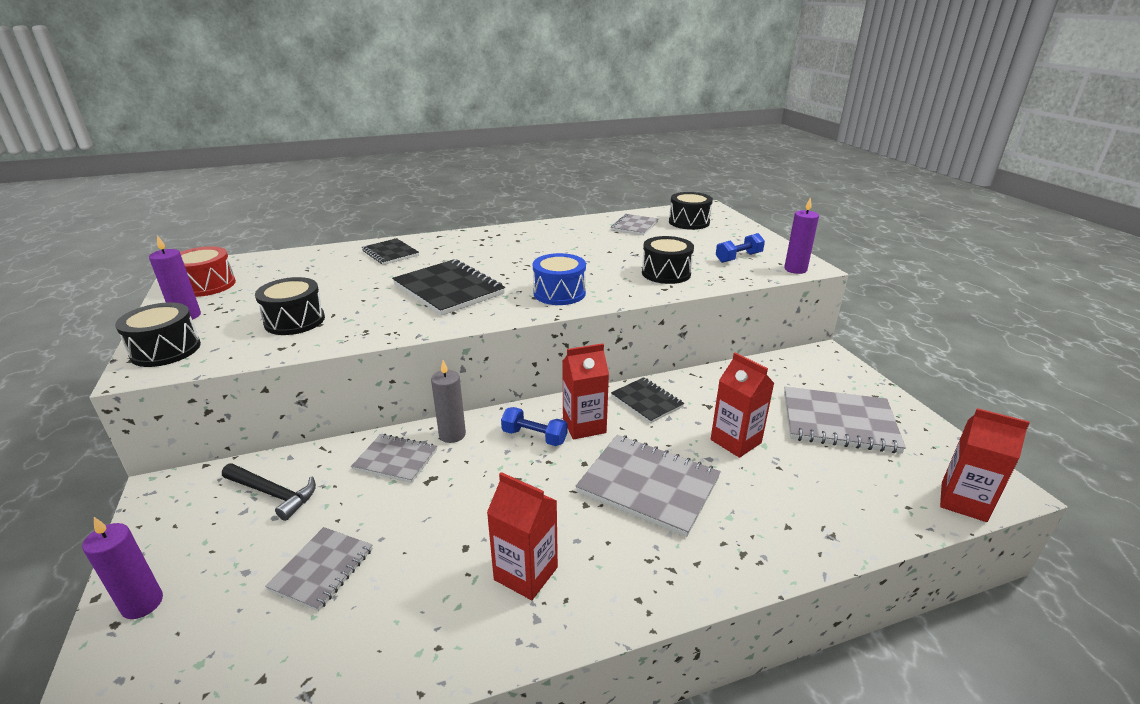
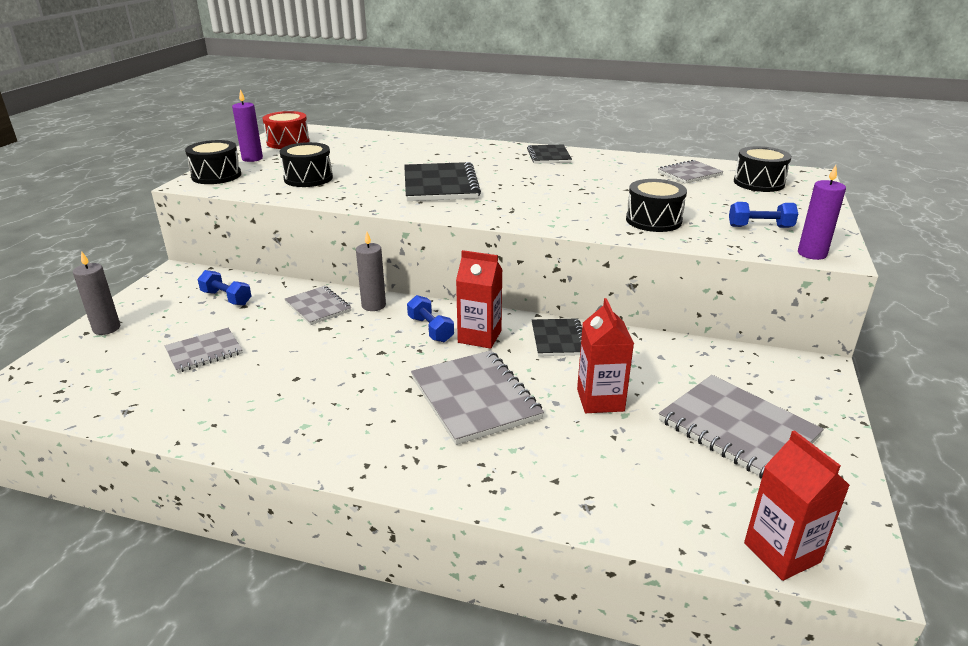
camera: 35 degrees right, 0 degrees up
purple candle [82,517,163,619] -> grey candle [73,251,120,335]
black hammer [222,463,316,521] -> blue dumbbell [198,270,251,306]
black notebook [362,238,419,265] -> black notebook moved to [527,145,572,164]
red carton [487,472,558,600] -> none
blue drum [533,253,586,305] -> none

